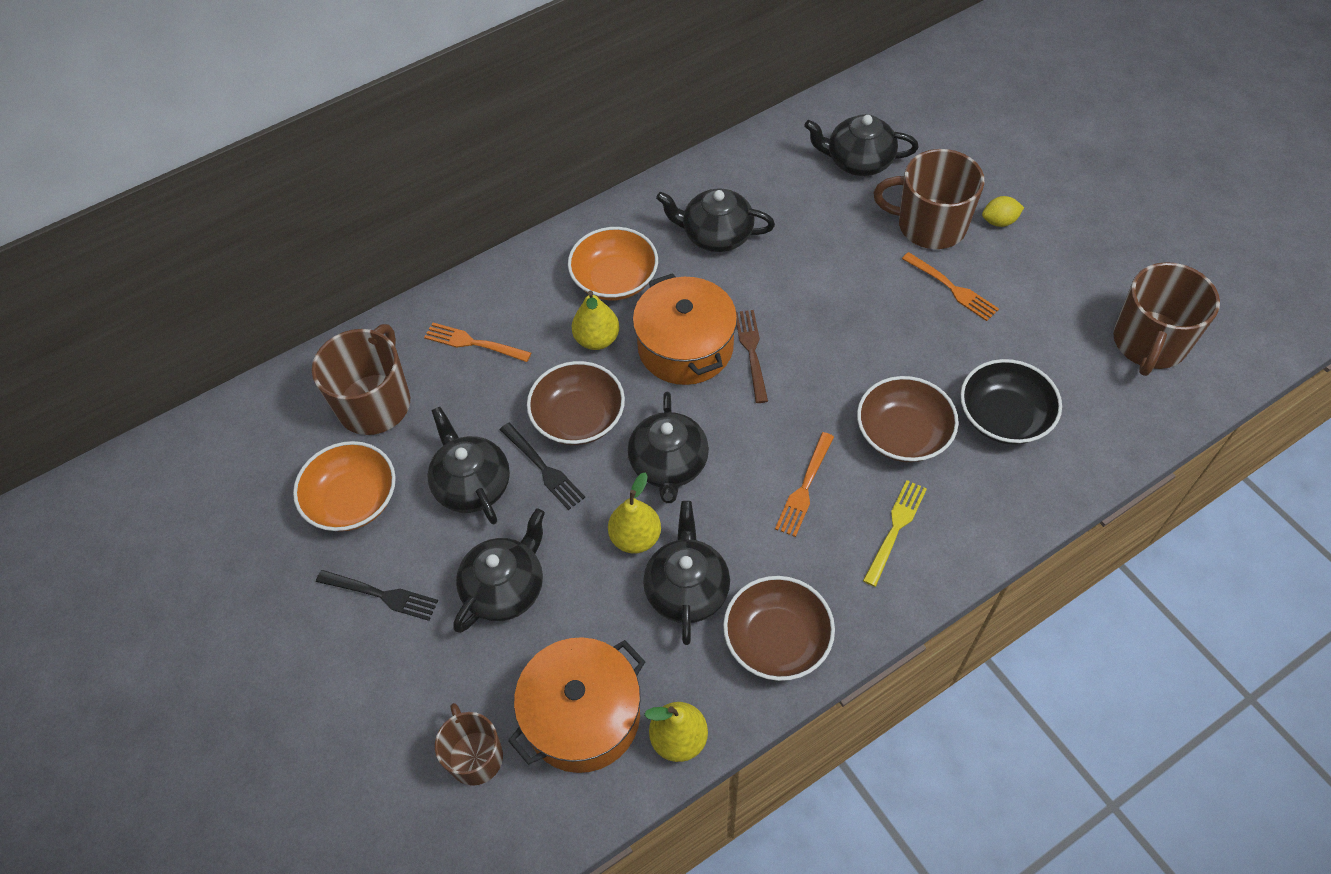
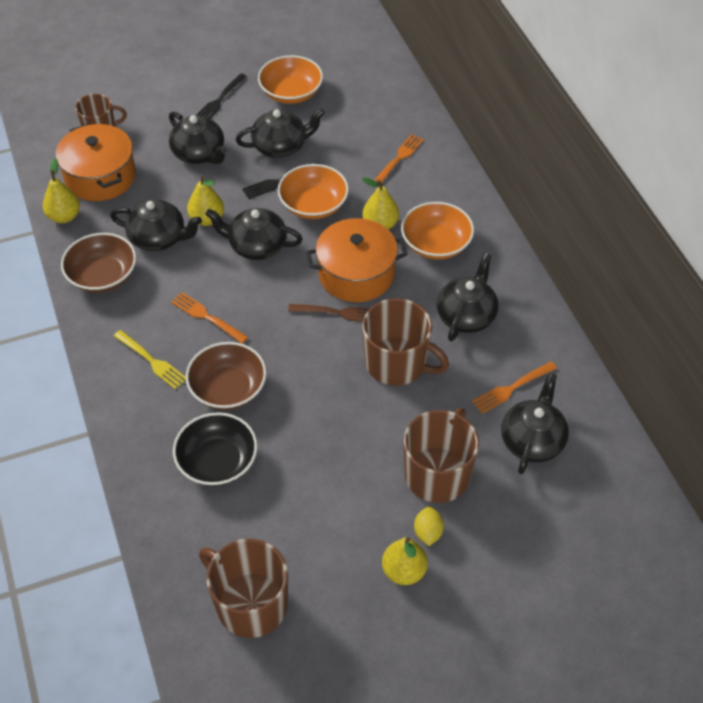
camera: 100 degrees right, 5 degrees down
brown mug [312,324,410,435] -> brown mug moved to [362,298,449,386]
brown bowl [527,361,625,445] -> orange bowl [278,164,349,219]
orange fork [902,252,999,321] -> orange fork moved to [472,361,557,414]
none -> yellow pear [382,537,428,585]

